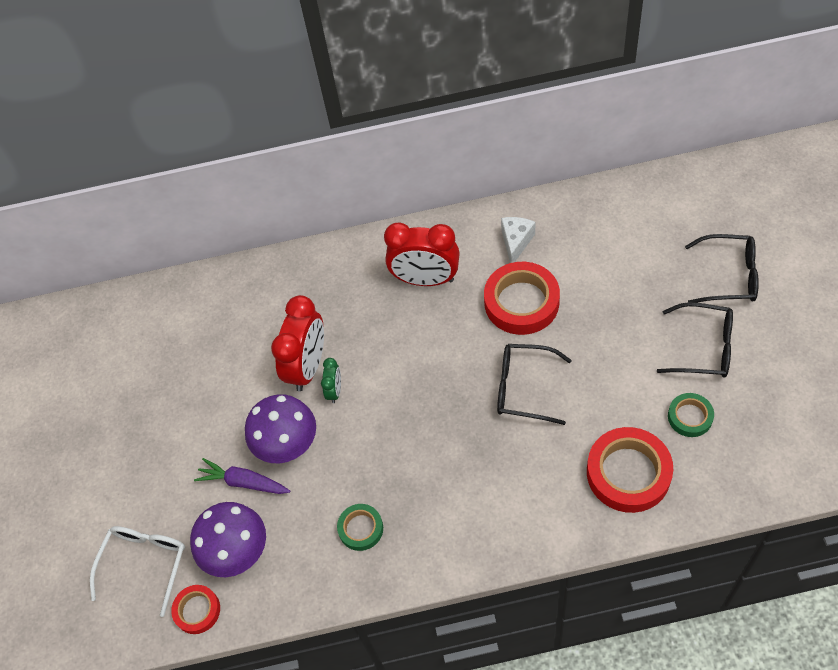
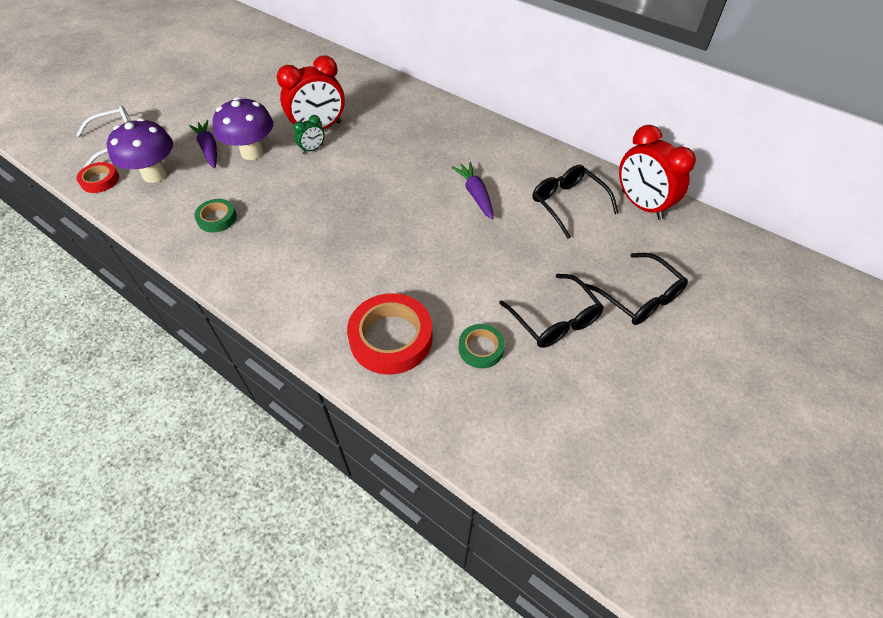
camera: 40 degrees right, 5 degrees down
red clock [384,223,460,286] -> red clock moved to [619,125,696,220]
red tape [484,262,560,335] -> purple carrot [452,162,494,220]
black glasses [497,344,572,425] -> black glasses moved to [532,165,619,239]
white cheese [501,217,535,263] -> none

